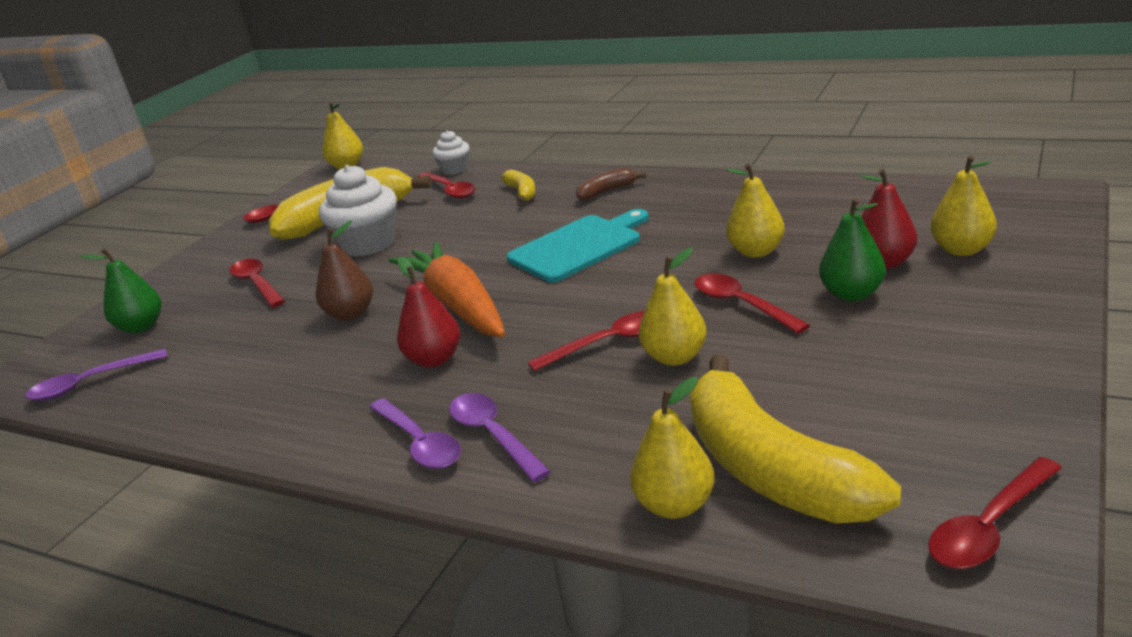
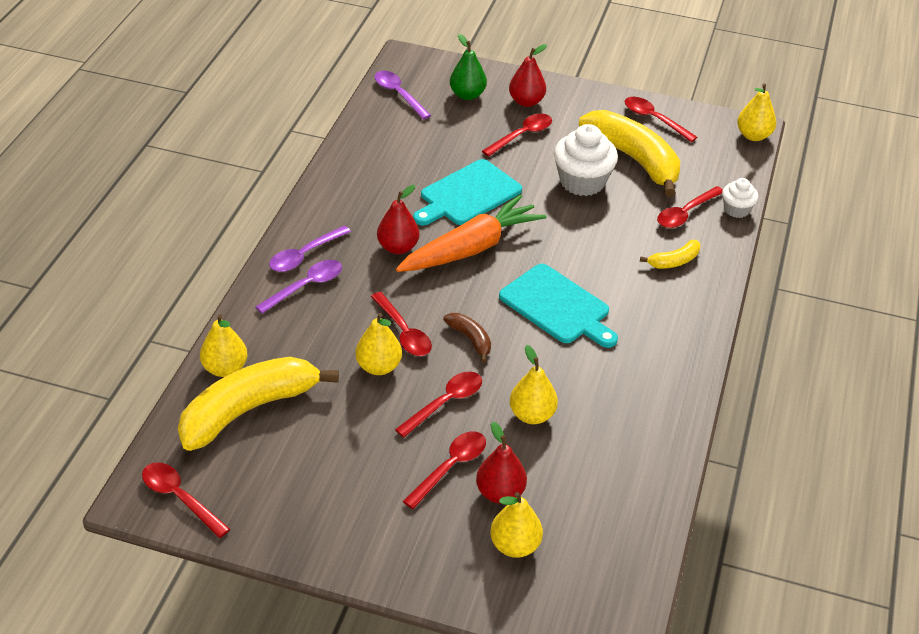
camera: 75 degrees right, 15 degrees up
brown pear [316,220,373,321] -> turquoise cutting board [413,159,522,225]
brown banana [576,168,646,201] -> brown banana moved to [443,313,491,363]
green pear [819,198,886,302] -> red spoon [403,431,486,509]
none -> red pear [509,44,547,107]

